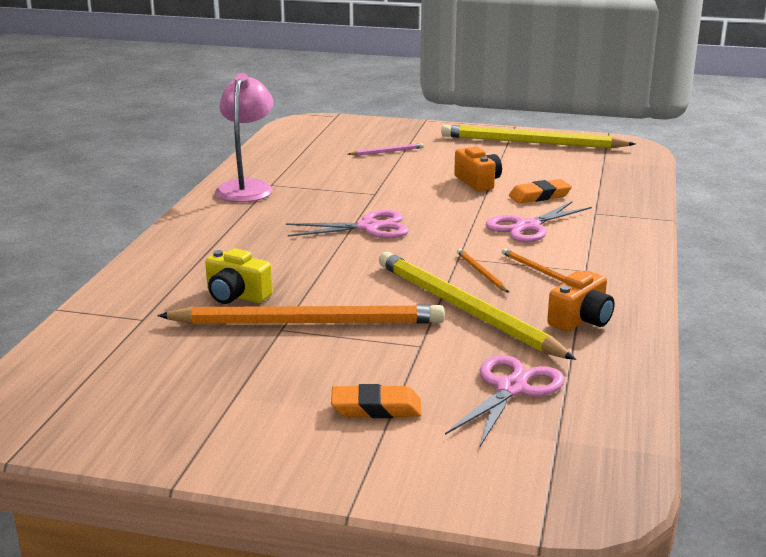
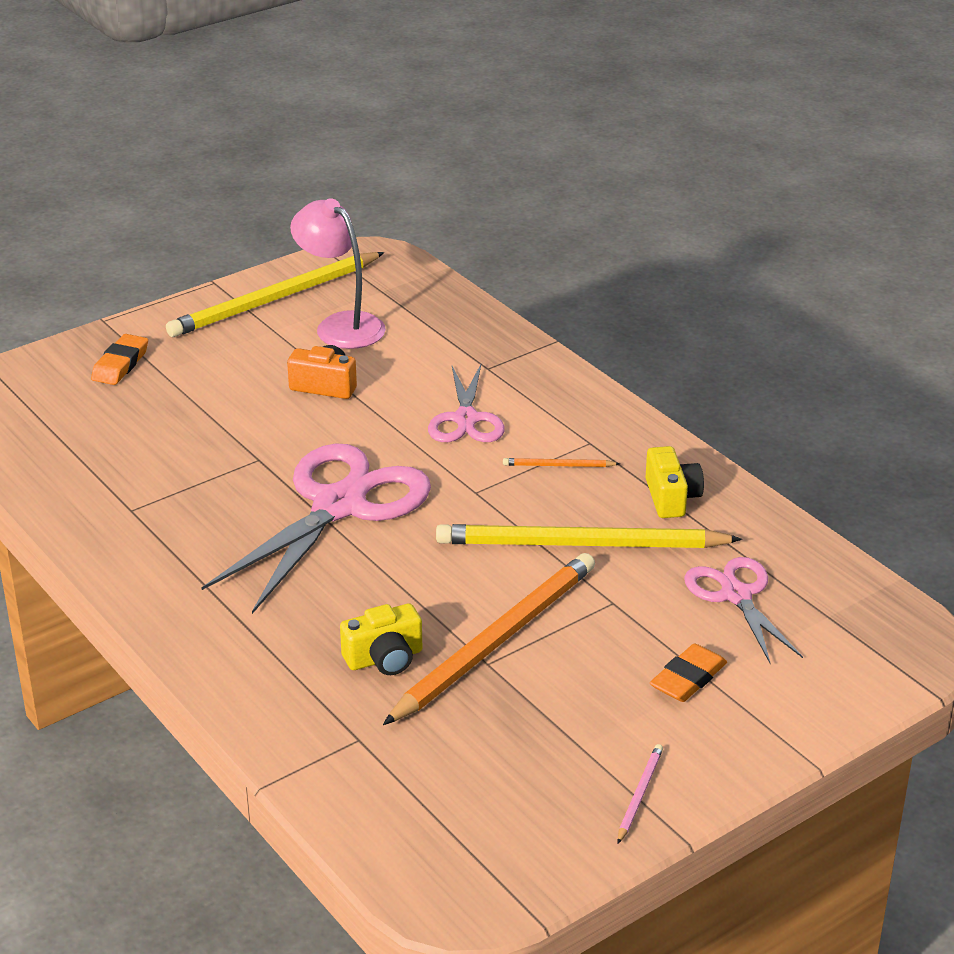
camera: 50 degrees left, 10 degrees up
pink lamp [215,73,273,202] -> pink lamp moved to [290,198,386,349]
pink scissors [286,210,409,238] -> pink scissors [201,443,431,614], size x1.79
pink pencil [348,143,424,156] -> pink pencil moved to [617,744,663,844]
orange pencil [457,249,509,293] -> none
orange eraser [509,179,572,203] -> orange eraser moved to [91,334,148,385]
orange camera [547,271,615,332] -> yellow camera [645,446,704,518]

